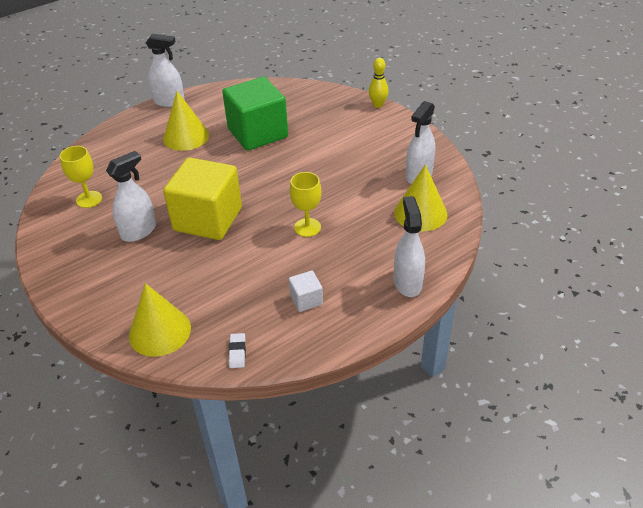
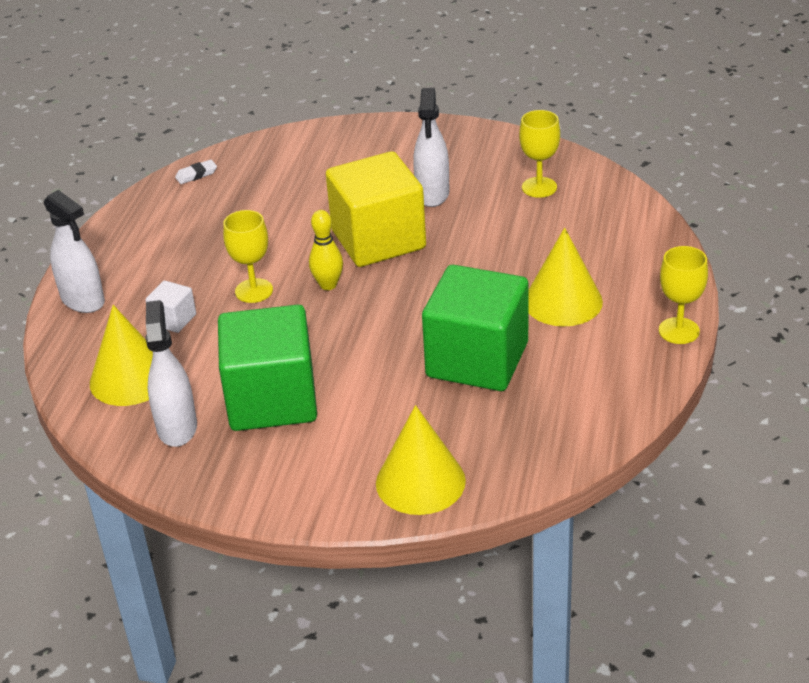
camera: 140 degrees right, 5 degrees down
yellow cone [129,283,191,357] -> yellow cone moved to [376,405,466,515]
white spray bottle [146,34,185,107] -> yellow goblet [659,246,708,344]
white eraser [229,333,246,368] -> white eraser turned 75 degrees counterclockwise [175,160,217,184]
white cube [289,270,323,312] -> white cube moved to [145,281,196,333]
yellow bowling pin [369,58,389,108] -> yellow bowling pin moved to [309,210,343,290]
none -> green cube [218,305,317,431]

